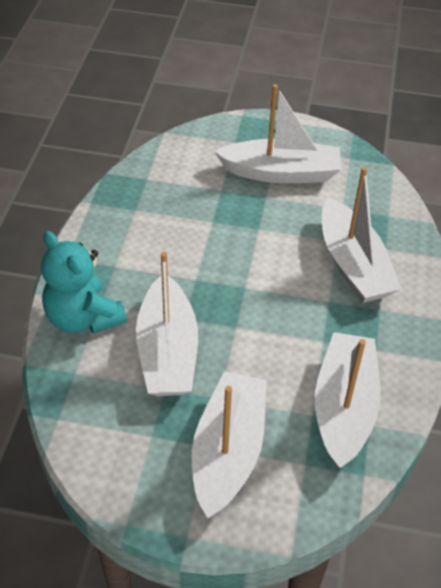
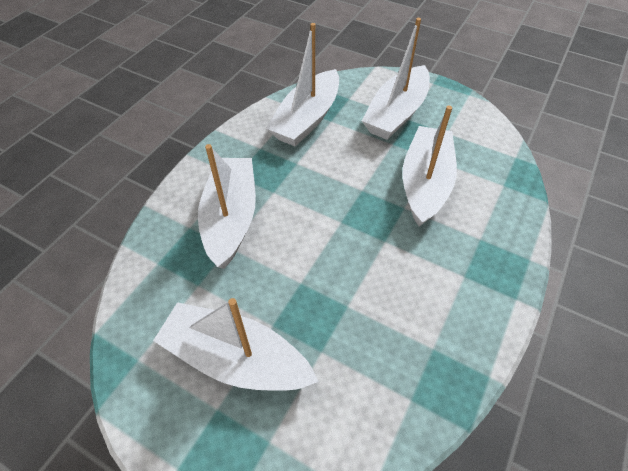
camera: 160 degrees left, 5 degrees up
turquoise teddy bear [41,231,127,334] -> none

